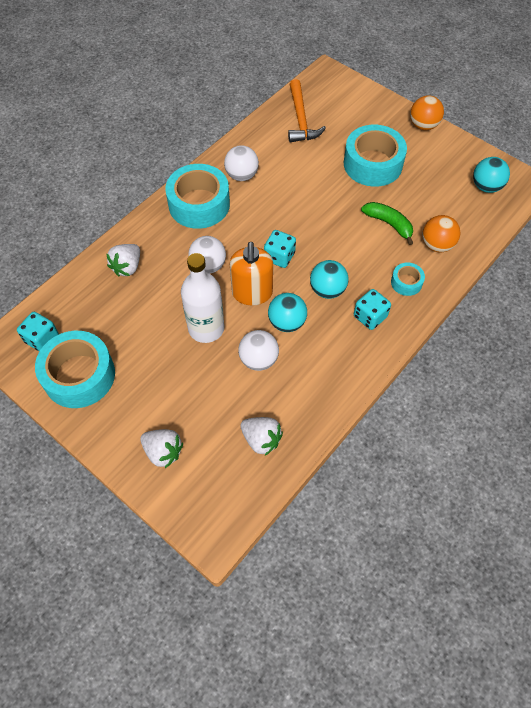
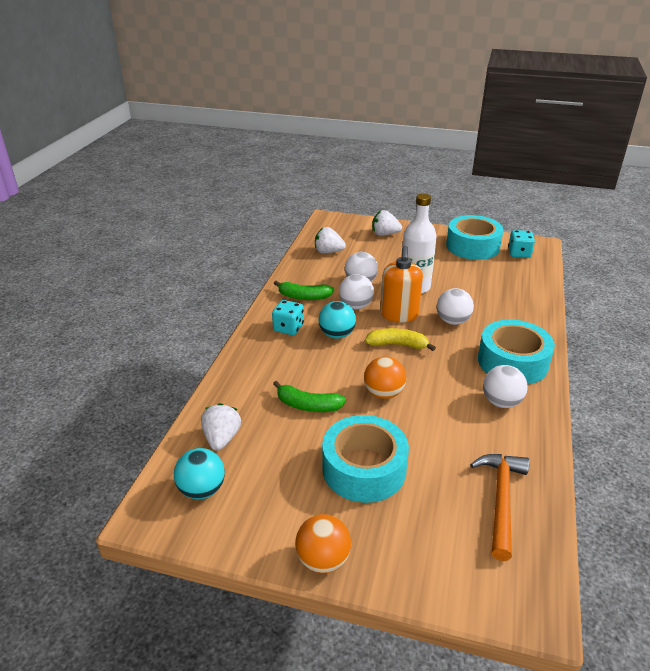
camera: 155 degrees right, 25 degrees down
white strawberry [106,244,140,276] -> white strawberry moved to [201,403,241,451]
orange soap dispenser [230,242,273,305] -> orange soap dispenser turned 150 degrees counterclockwise [380,246,423,322]
turquoise dice [264,230,296,268] -> yellow banana [365,328,436,351]
turquoise ball [268,293,307,332] -> white ball [339,274,374,309]
orange hammer [288,79,326,142] -> orange hammer turned 45 degrees clockwise [470,454,529,561]
turquoise tape [391,262,425,296] -> none
orange ball [422,215,460,252] -> orange ball moved to [364,356,406,399]
none -> green banana [274,281,334,300]

